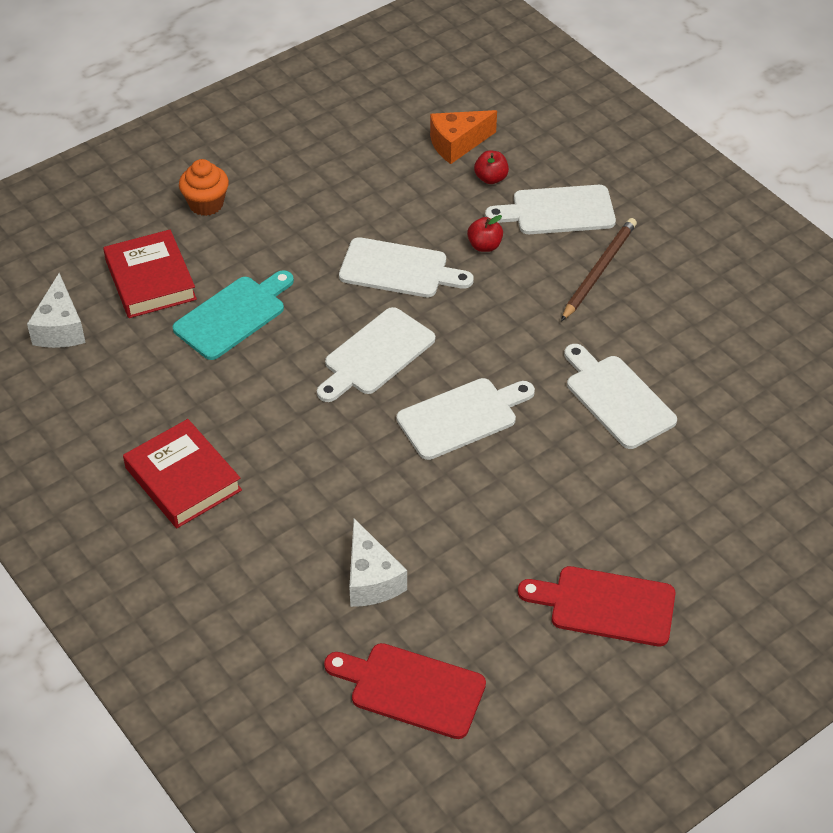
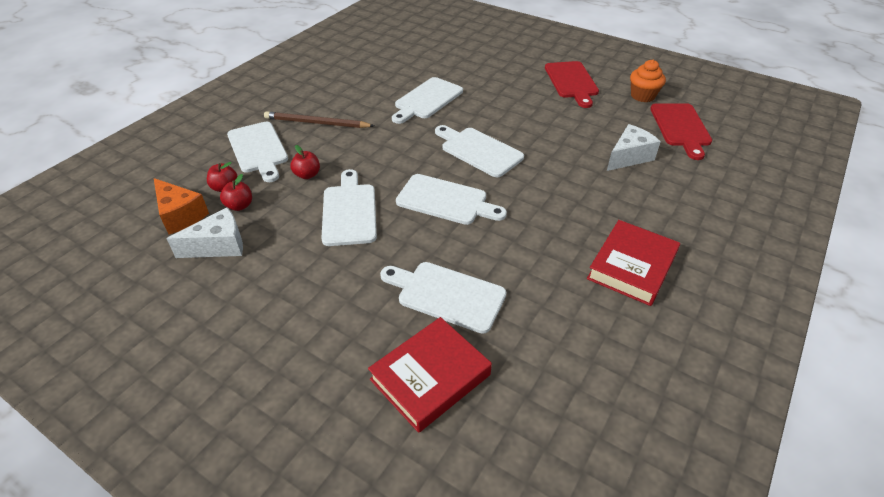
camera: 110 degrees left, 5 degrees down
white cheese [27,273,86,348] -> white cheese moved to [166,207,243,258]
turquoise cutting board [173,270,294,360] -> white cutting board [380,262,506,334]
orange cupcake [179,159,229,216] -> orange cupcake moved to [630,60,666,102]
none -> red apple [220,174,252,211]

